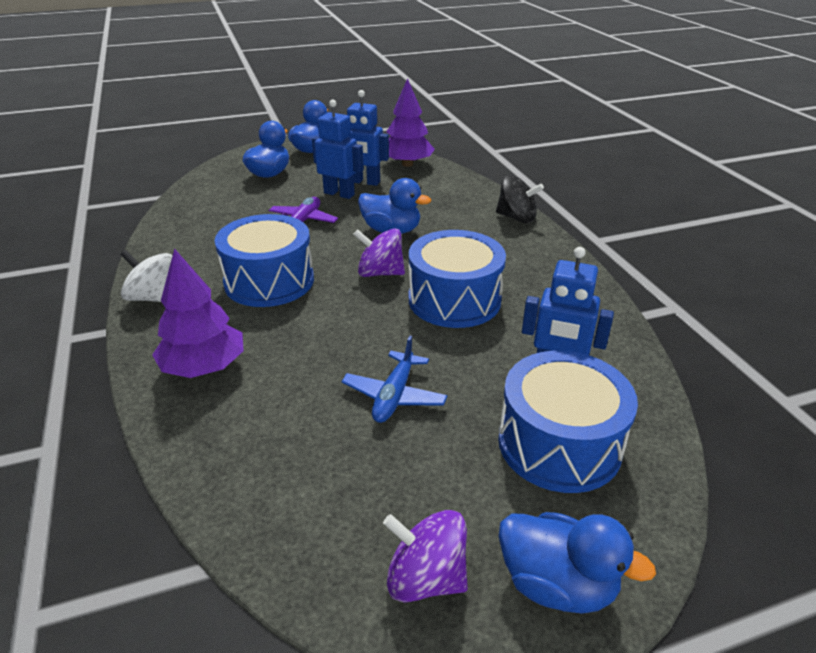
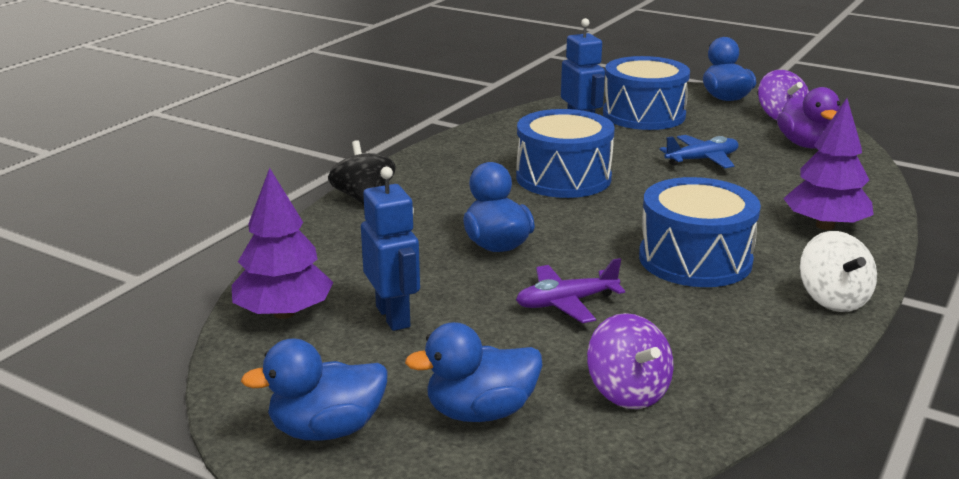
camera: 130 degrees left, 10 degrees down
blue robot [312,99,364,199] -> none
purple spinning top [353,228,405,277] -> purple spinning top moved to [587,313,674,409]
none -> purple duck [777,87,840,148]

